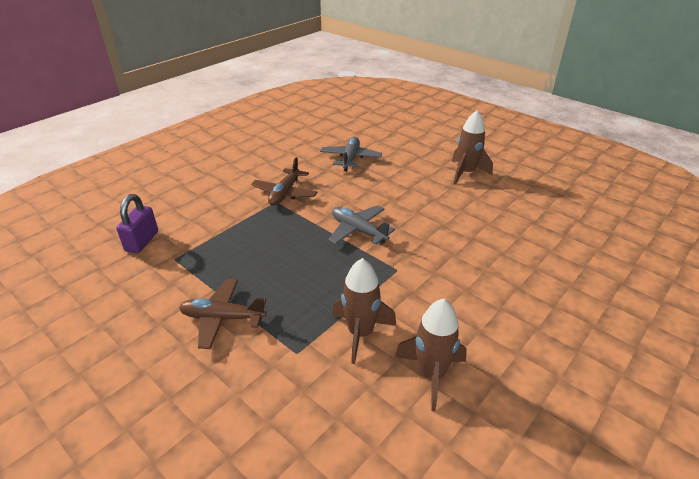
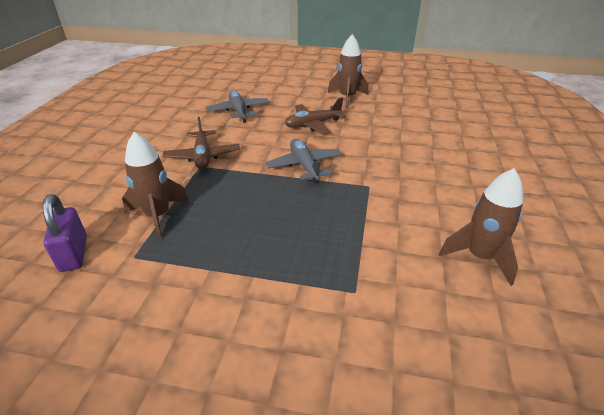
camera: 30 degrees left, 0 degrees up
brown plane [179,279,266,349] -> brown plane moved to [285,97,346,135]
grey plane [328,205,395,245] -> grey plane turned 60 degrees clockwise [266,139,342,184]
brown rocket [332,258,396,364] -> brown rocket moved to [122,132,189,240]

